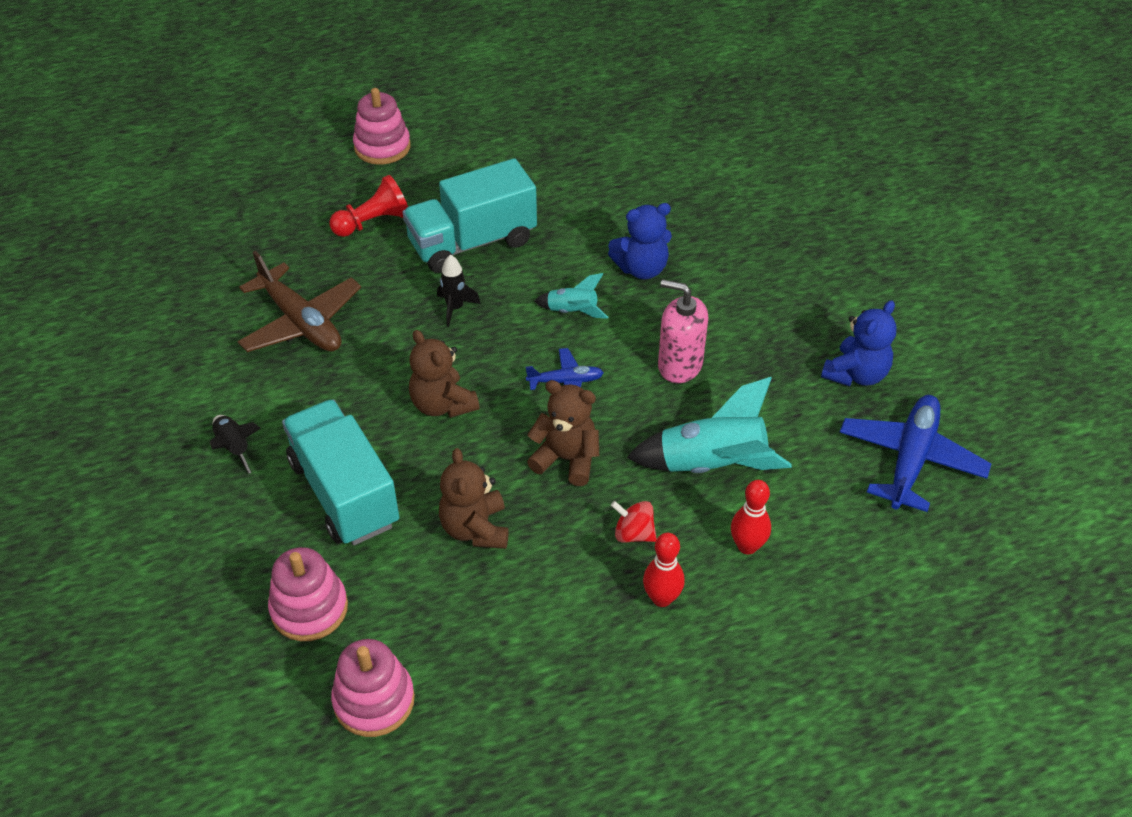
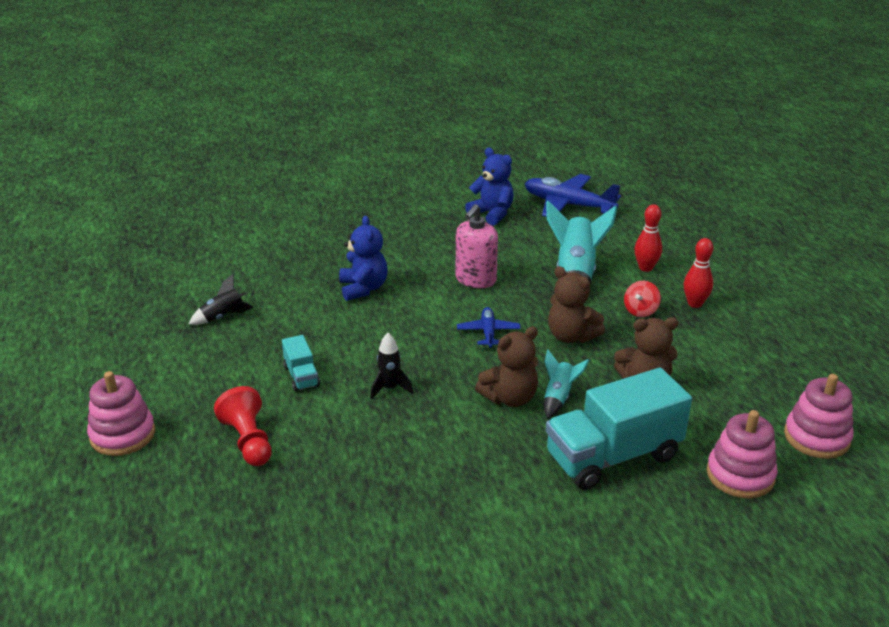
camera: 85 degrees left, 15 degrees down
black rocket [210,415,261,474] -> black rocket moved to [189,274,253,325]
brown plane [238,251,361,352] -> none
turquoise truck [403,158,537,273] -> turquoise truck [282,335,320,392], size x0.46
brown teddy bear [527,380,599,486] -> brown teddy bear turned 75 degrees counterclockwise [548,266,605,343]
turquoise rocket [534,273,609,319] -> turquoise rocket moved to [544,350,589,419]

